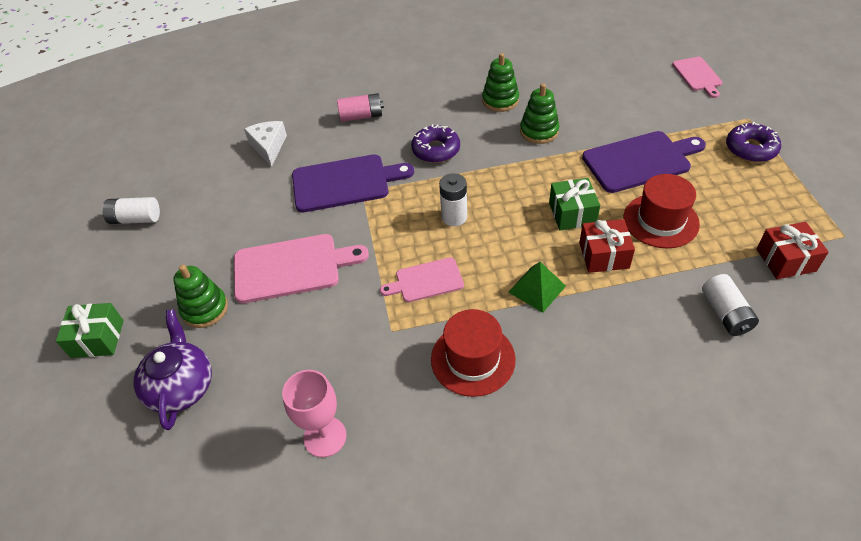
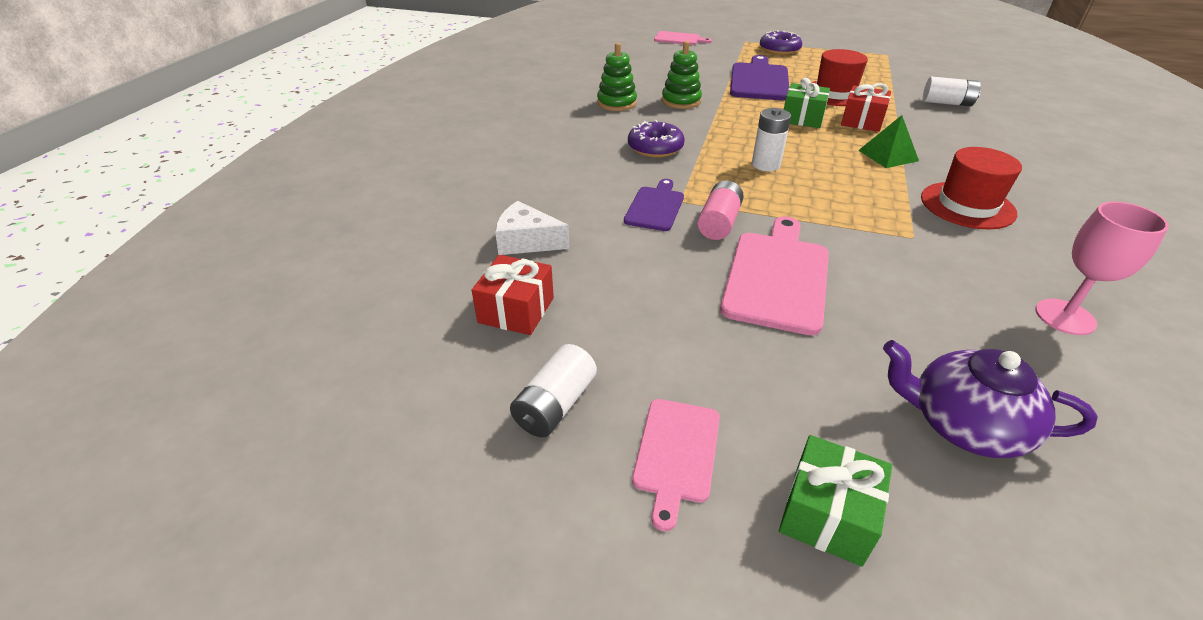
camera: 65 degrees left, 10 degrees down
green stacking toy [173,265,228,328] -> none
purple cutting board [292,154,414,212] -> purple cutting board [624,179,684,231], size x0.59
pink battery [337,93,384,122] -> pink battery moved to [697,180,744,240]
pink cutting board [380,257,464,302] -> pink cutting board moved to [632,399,720,531]
red gift [756,222,829,279] -> red gift moved to [472,255,554,335]

